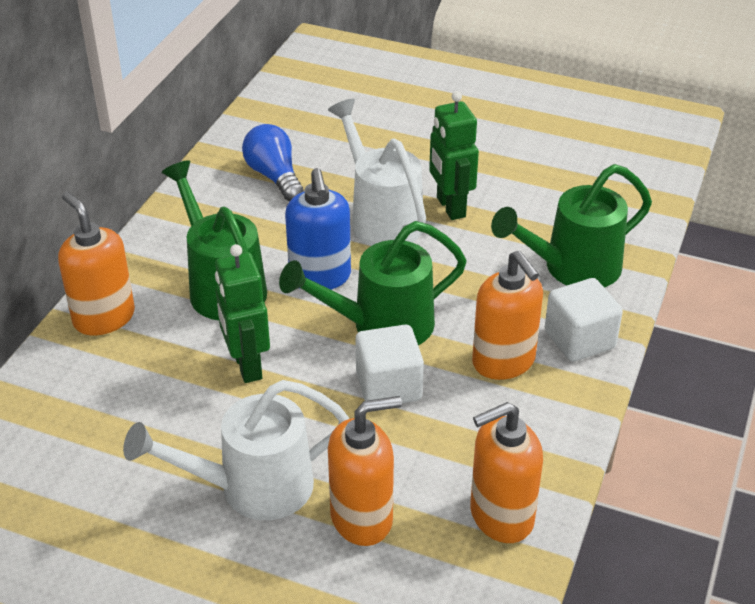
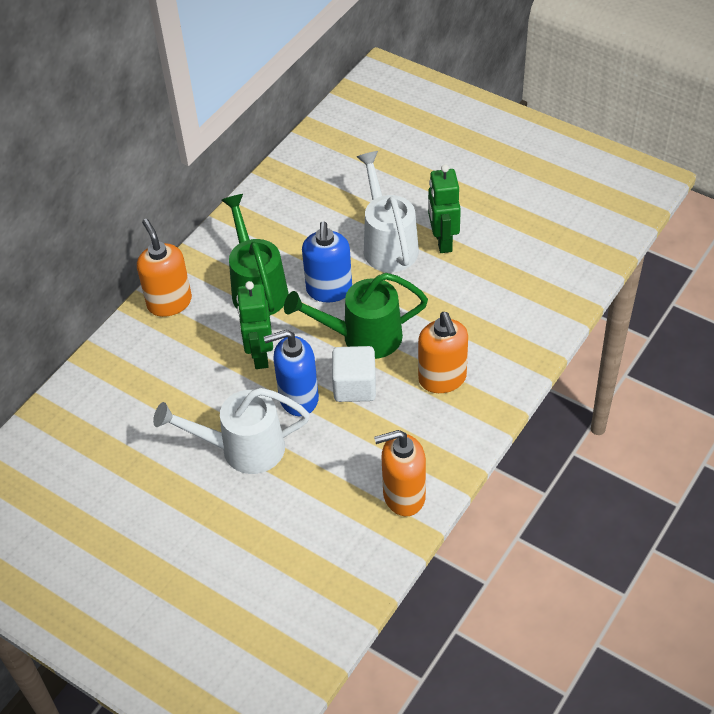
camera: 15 degrees right, 10 degrees up
blue light bulb [242,124,304,201] -> none
orange soap dispenser [328,396,402,546] -> none
green watering can [491,164,652,287] -> none
white cube [545,278,623,362] -> none
none -> blue soap dispenser [264,330,319,416]

